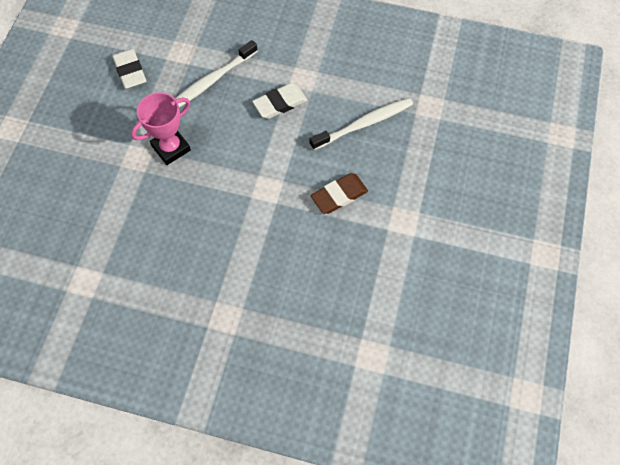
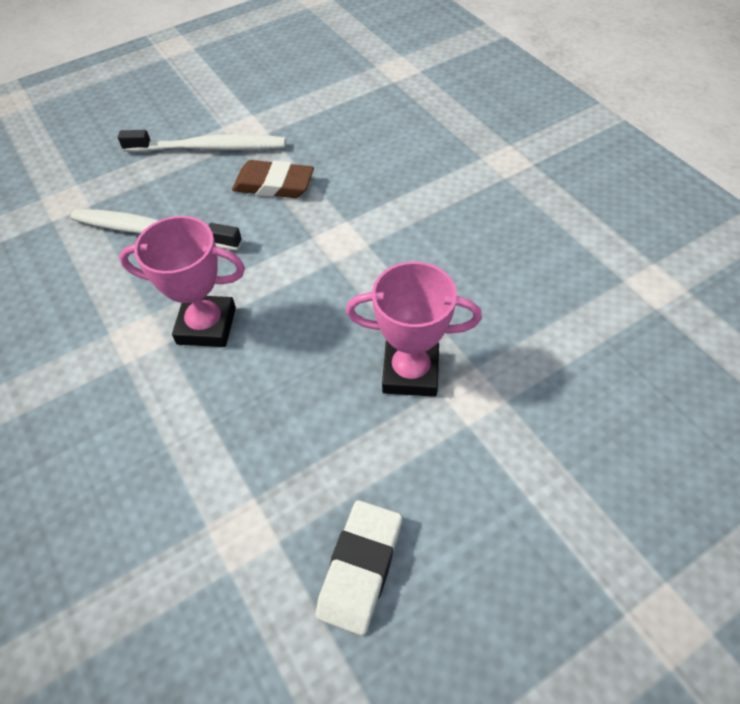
camera: 135 degrees left, 10 degrees down
white toothbrush [175,40,258,108] -> white toothbrush moved to [118,130,286,152]
white eraser [252,83,307,119] -> pink trophy [119,216,245,347]

